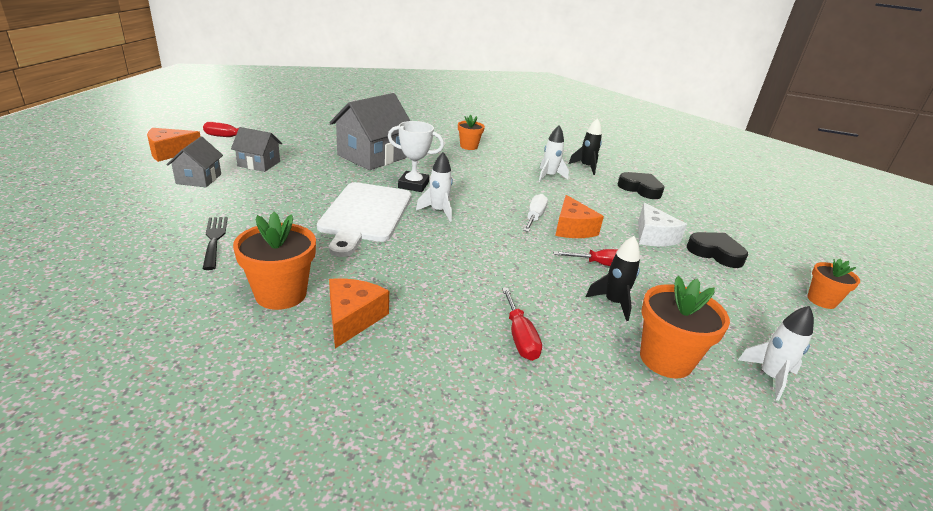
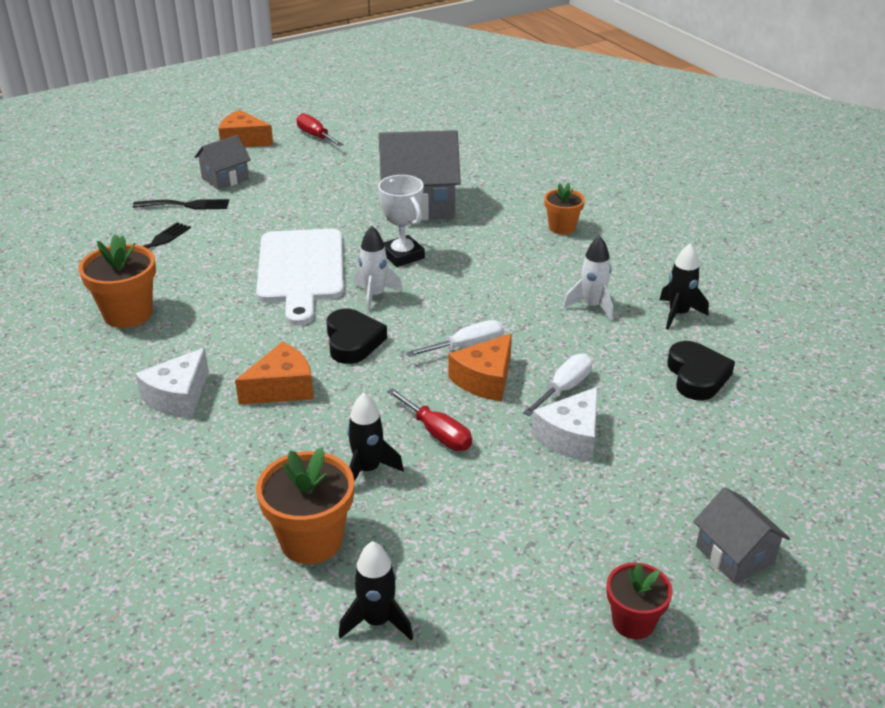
camera: 50 degrees right, 5 degrees up
grey house [231,127,282,172] -> grey house moved to [693,487,790,584]
white cutting board [317,182,412,257] -> white cutting board turned 60 degrees counterclockwise [256,229,344,326]
orange cheese [329,278,389,349] -> orange cheese moved to [235,342,314,404]
red screwdriver [502,288,542,361] -> none
black heart [687,232,748,268] -> black heart moved to [326,309,387,364]
white rocket [738,306,814,401] -> black rocket [339,541,413,640]
orange flower pot [807,258,860,309] -> red flower pot [606,563,673,640]
none -> black fork [133,199,229,210]
none -> white cheese [135,348,209,418]
none -> white screwdriver [523,353,592,416]

